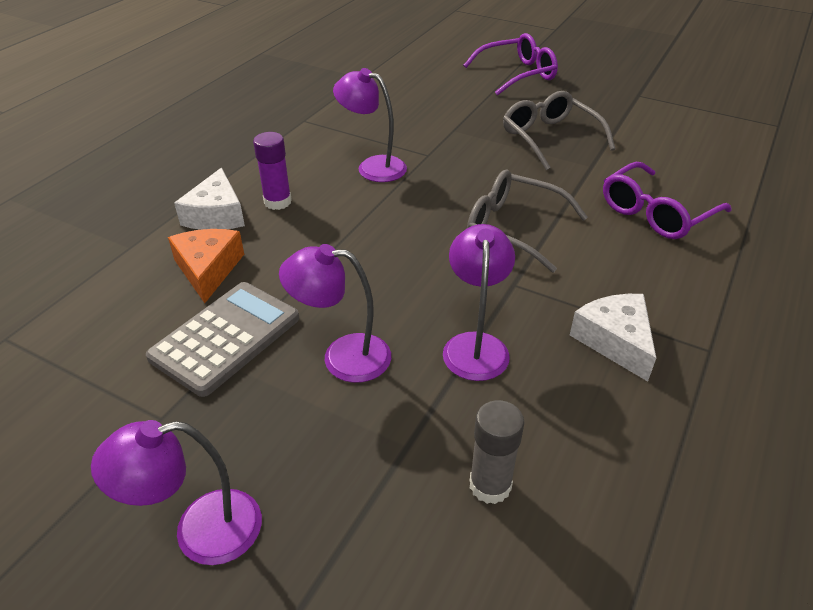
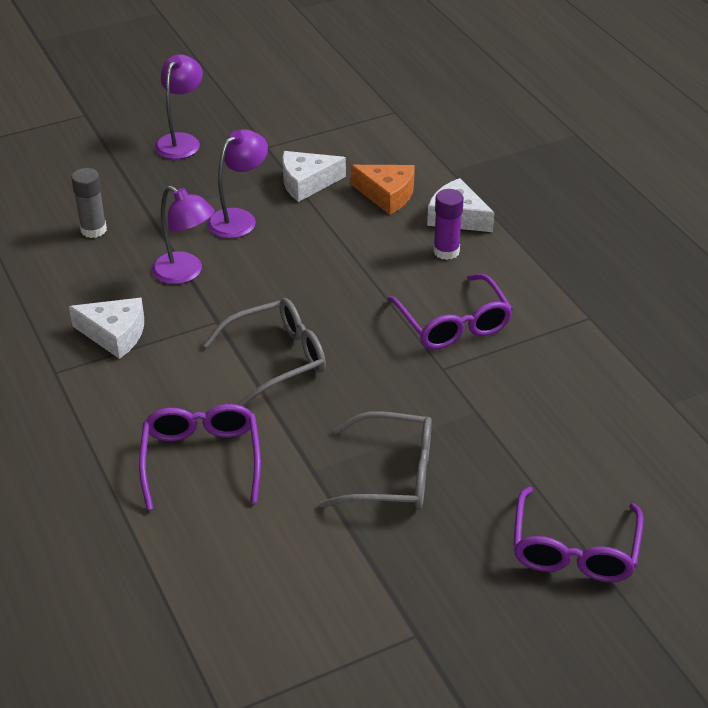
camera: 125 degrees right, 0 degrees up
grey calculator [146,282,299,397] -> white cheese [282,151,346,202]
purple lamp [333,68,407,182] -> purple glasses [387,274,513,349]

